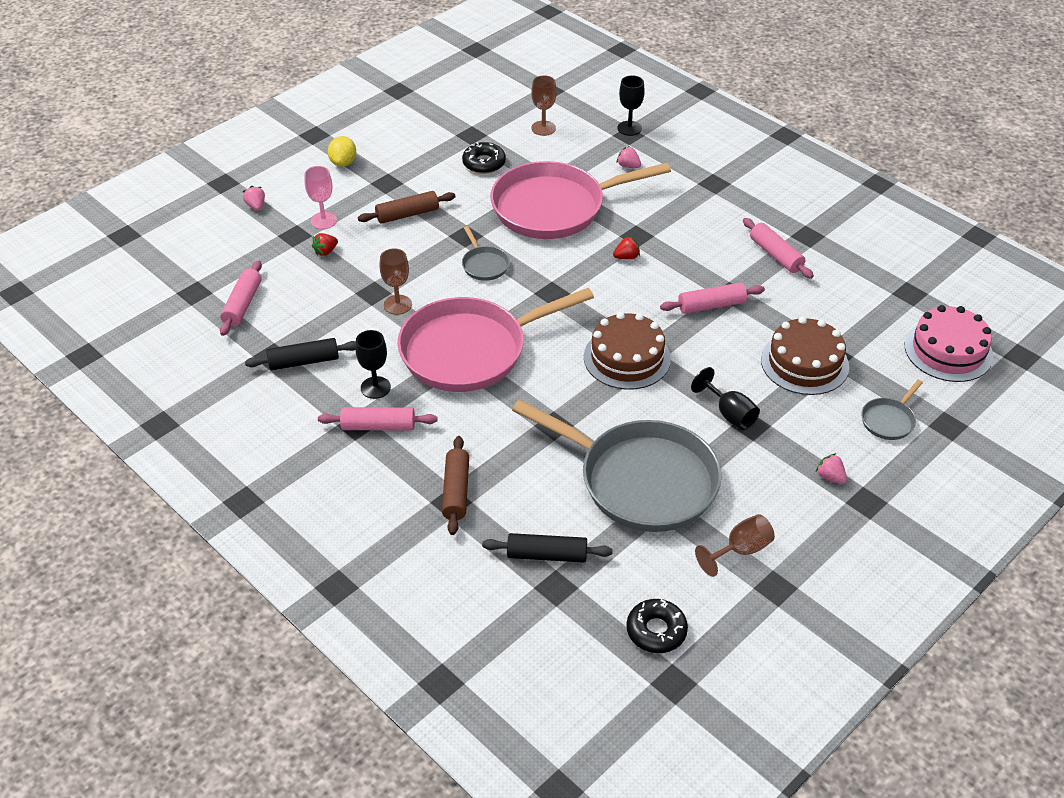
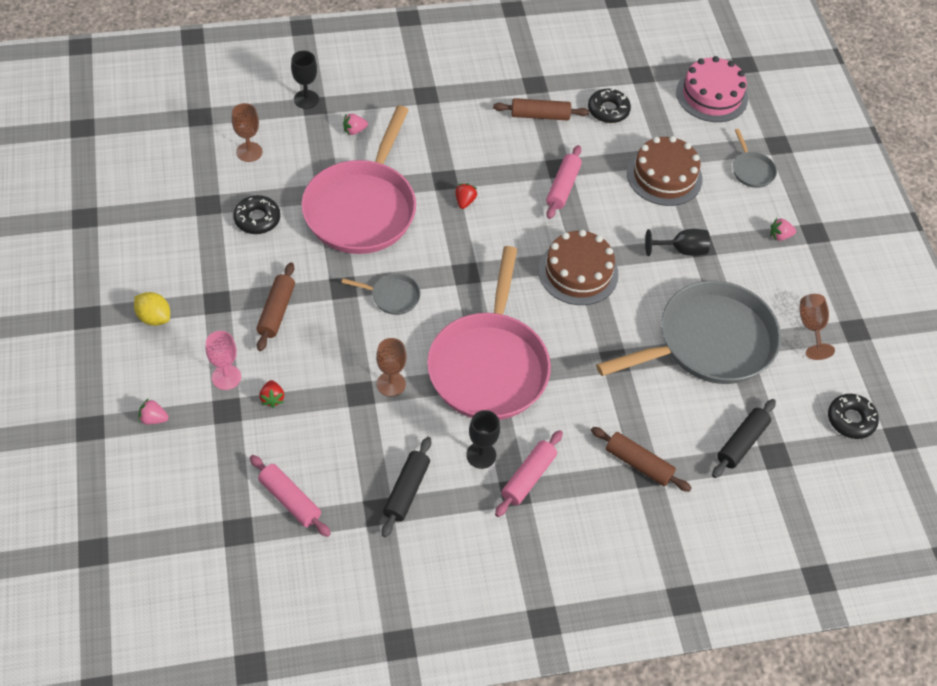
camera: 60 degrees left, 10 degrees up
pink rolling pin [743,218,814,279] -> brown rolling pin [493,98,589,121]
none -> black donut [588,89,631,123]

